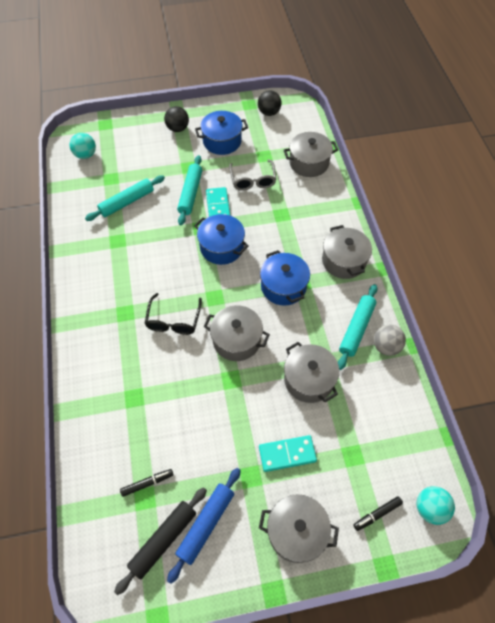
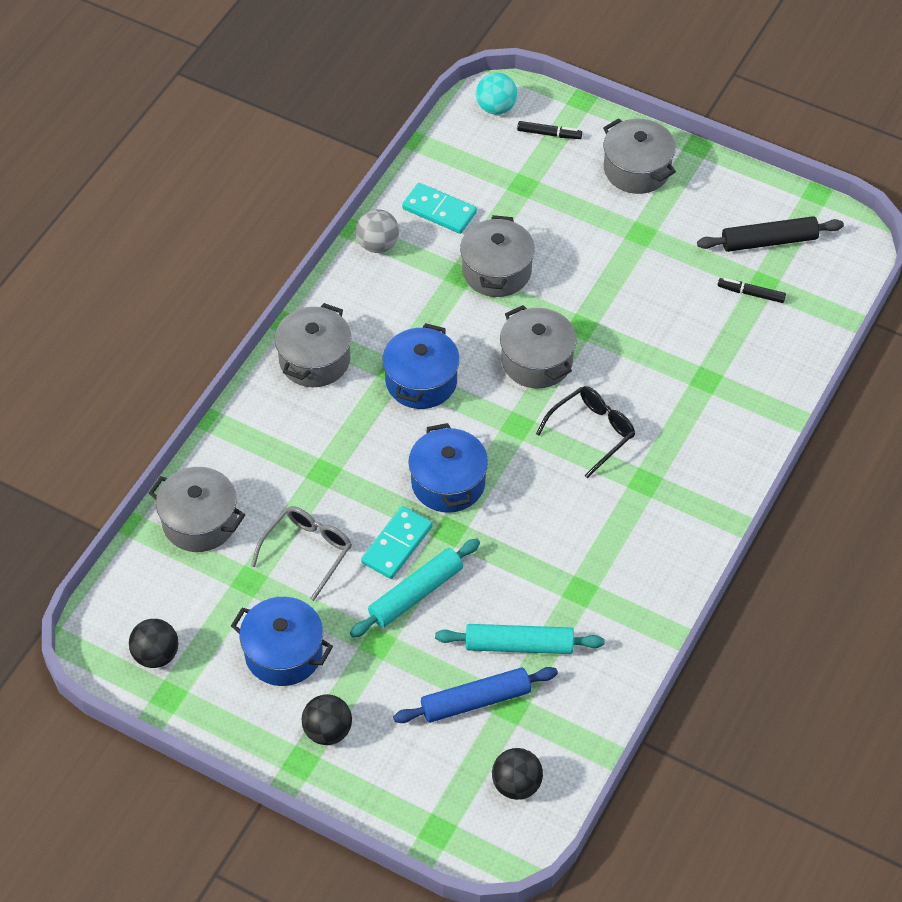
camera: 140 degrees left, 5 degrees down
turquoise ball [70,133,96,159] -> black ball [492,748,543,800]
blue rolling pin [167,468,241,584] -> blue rolling pin moved to [393,667,558,723]
turquoise domino [259,435,317,472] -> turquoise domino moved to [402,183,477,234]
turquoise rolling pin [338,284,378,370] -> none

